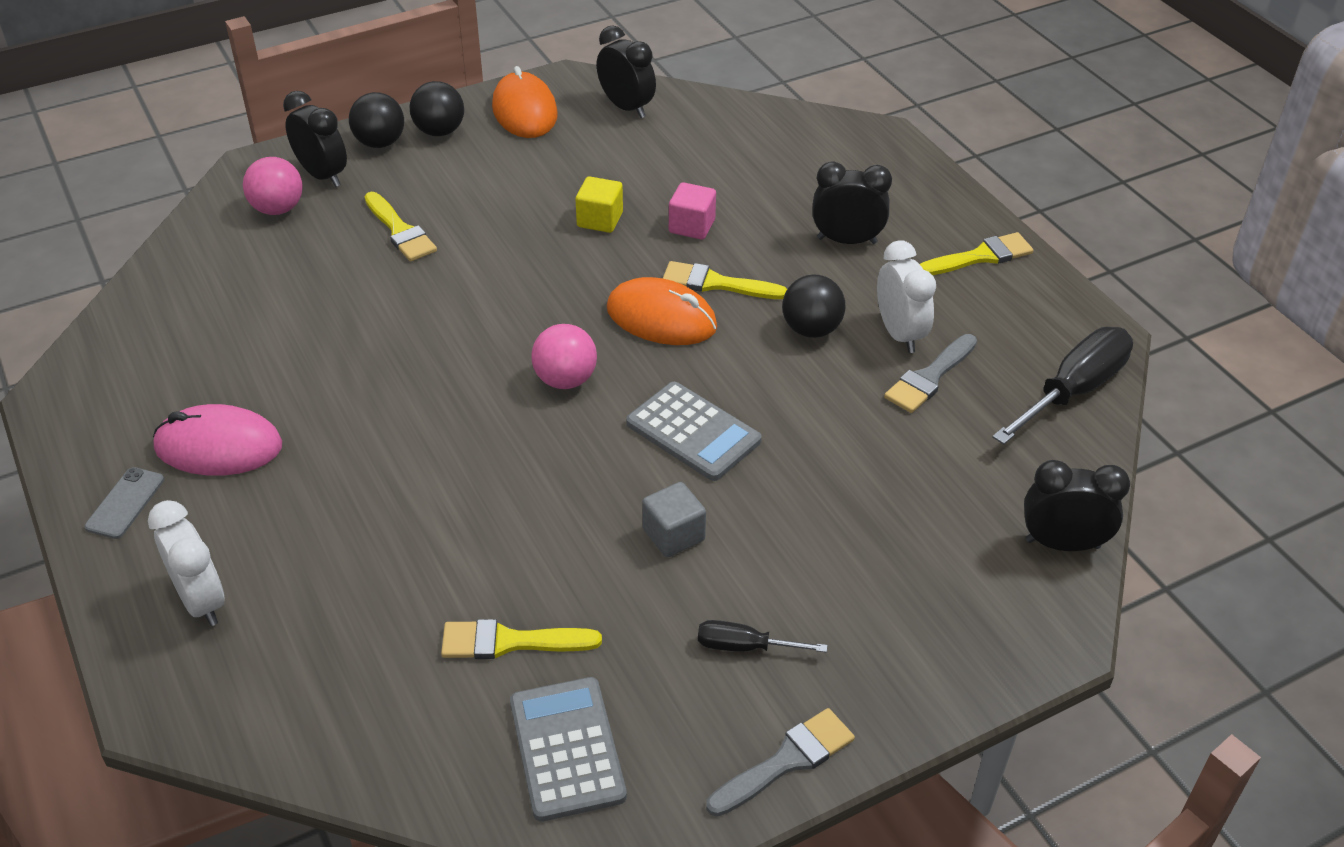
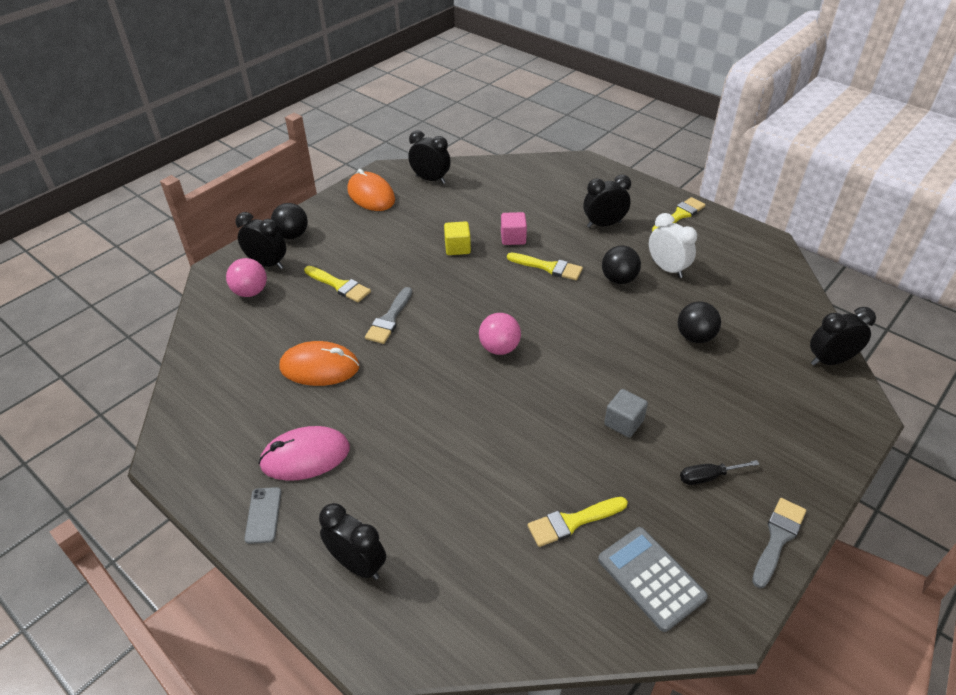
camera: 20 degrees left, 0 degrees up
white clock [148,500,225,626] -> black clock [319,503,386,580]
black ball [410,81,464,136] -> black ball moved to [678,302,721,343]
orange mouse [606,277,717,345] -> orange mouse moved to [279,341,359,386]
grey calculator [626,382,762,481] -> none
yellow brush [663,261,787,299] -> yellow brush turned 150 degrees counterclockwise [507,253,583,280]
grey brush [884,334,977,413] -> grey brush moved to [365,287,412,344]
black screwdriver [992,327,1133,445] -> none

